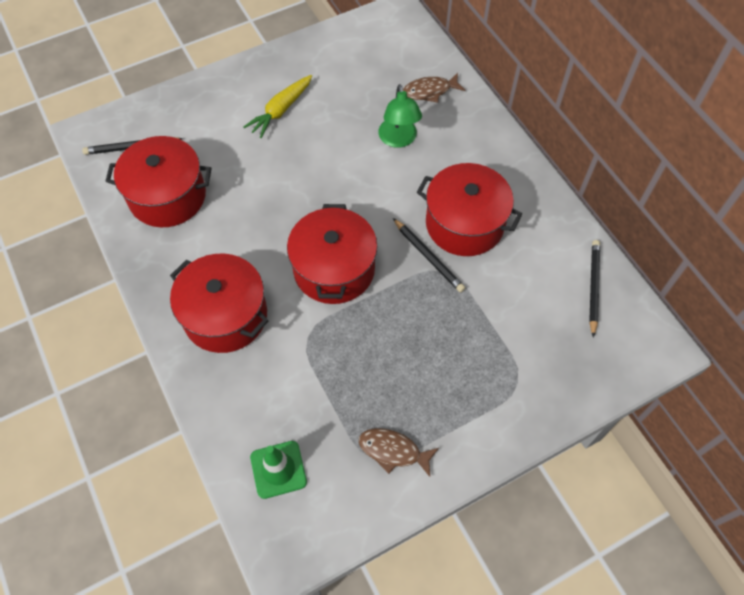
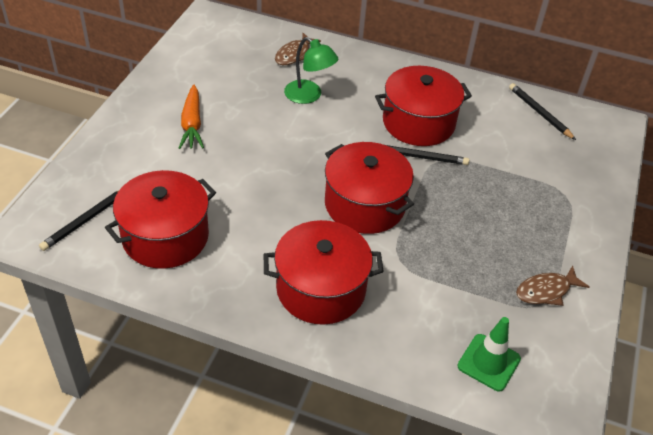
camera: 45 degrees left, 15 degrees down
yellow carrot [243,75,312,138] -> orange carrot [179,85,204,149]

